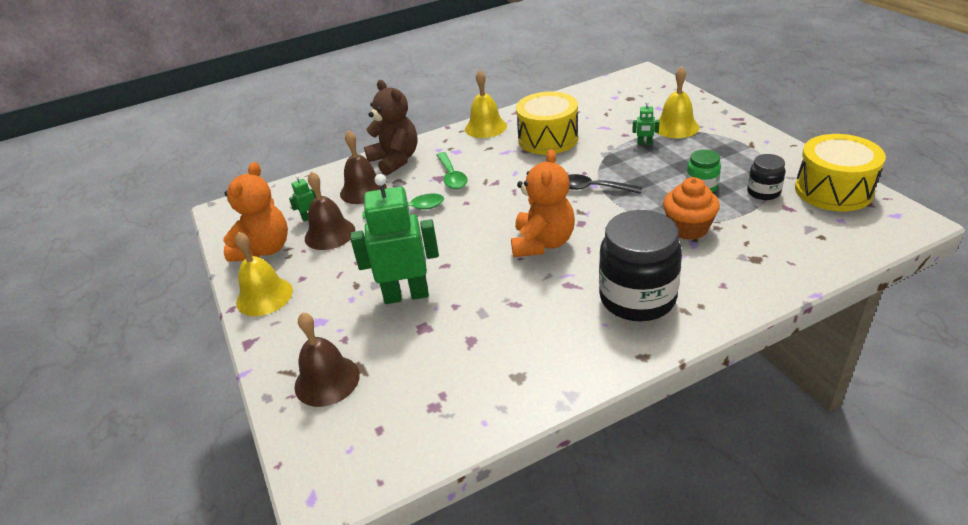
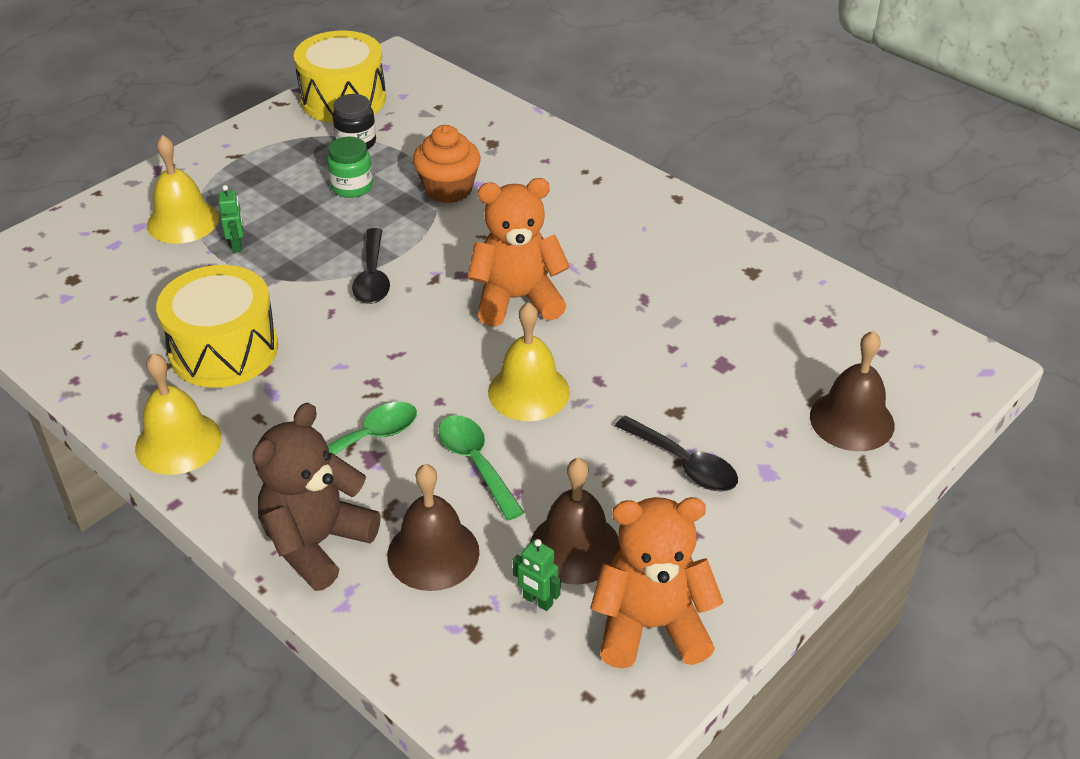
camera: 115 degrees left, 5 degrees up
yellow bell [235,232,293,316] -> yellow bell moved to [488,302,570,421]
green robot [350,174,439,304] -> none
black jar [599,210,682,321] -> none
none -> black spoon [615,415,738,491]

